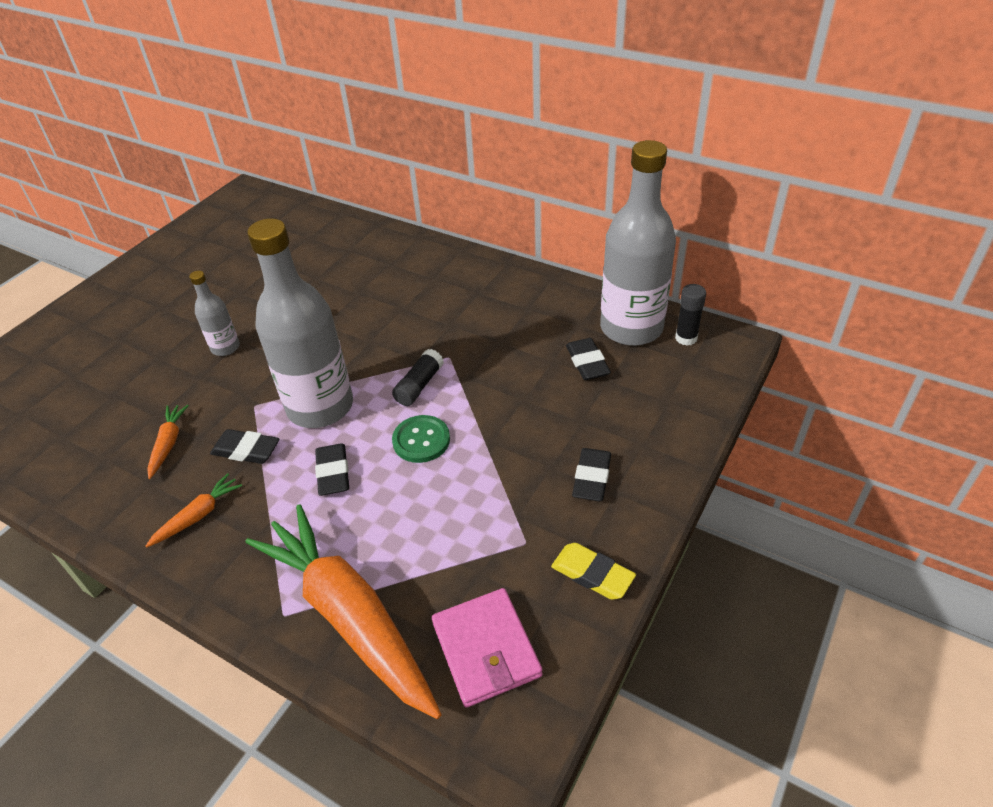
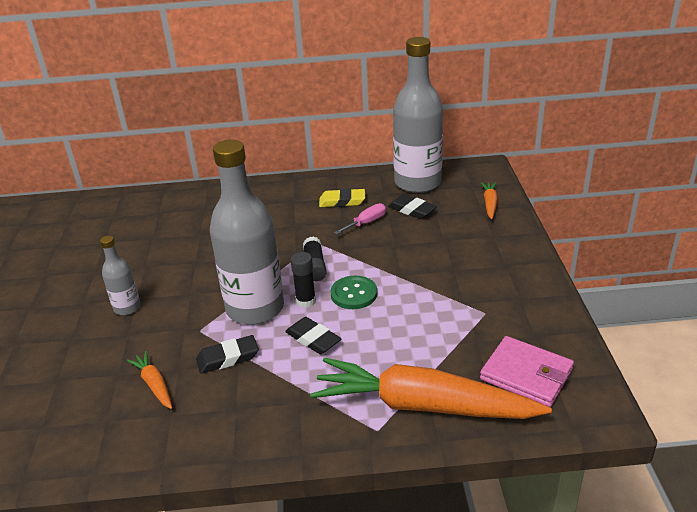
camera: 35 degrees left, 10 degrees down
orange carrot [146,473,242,547] -> orange carrot moved to [480,182,498,219]
yellow eraser [551,543,636,600] -> yellow eraser moved to [319,188,365,207]
black eraser [572,448,611,501] -> none
black glue stick [675,284,706,346] -> black glue stick moved to [291,252,316,308]
none -> pink screwdriver [334,203,386,235]

